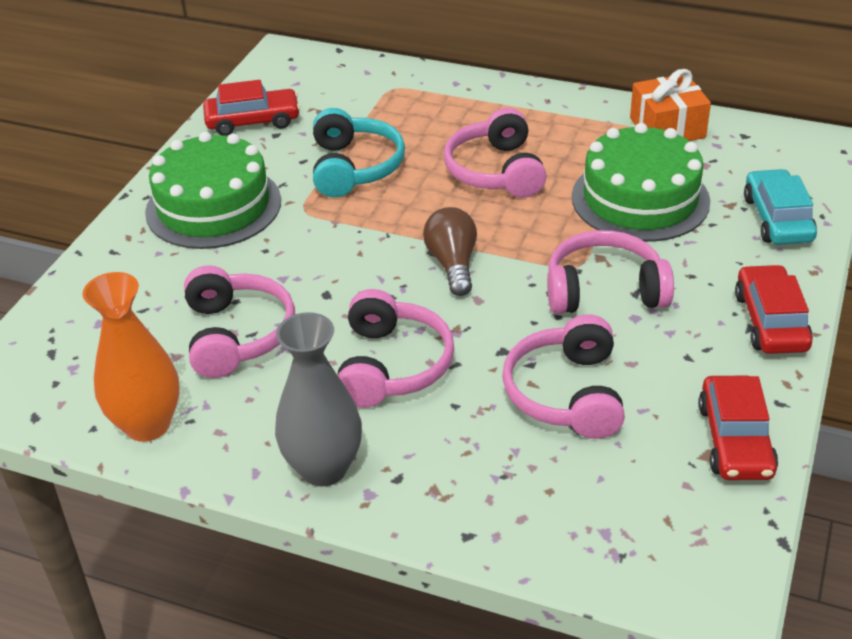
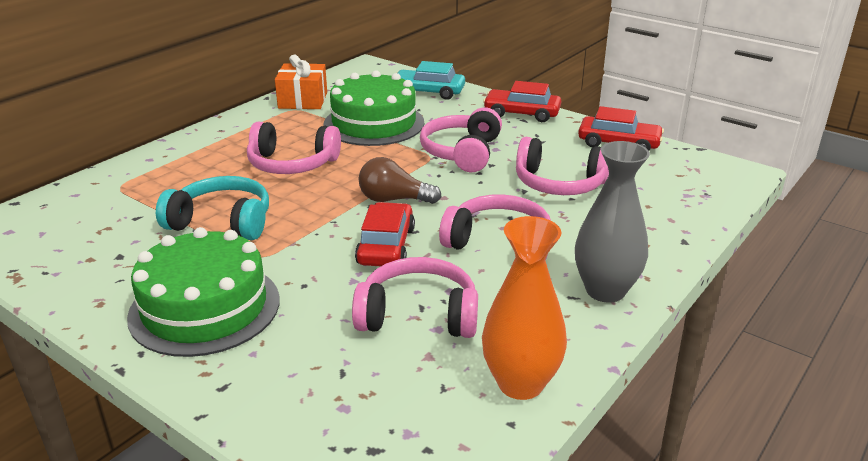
camera: 75 degrees left, 10 degrees down
red car [203,80,300,136] -> red car moved to [355,202,415,266]

